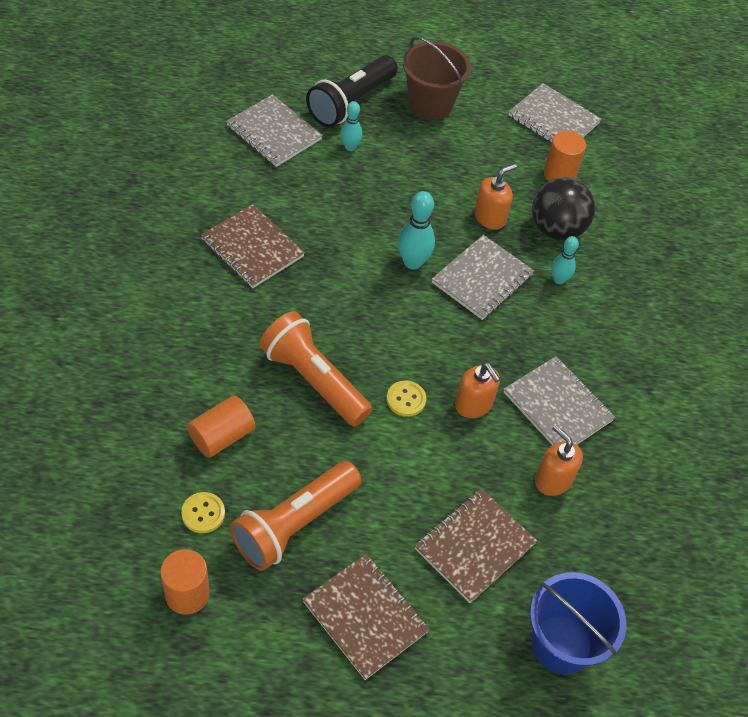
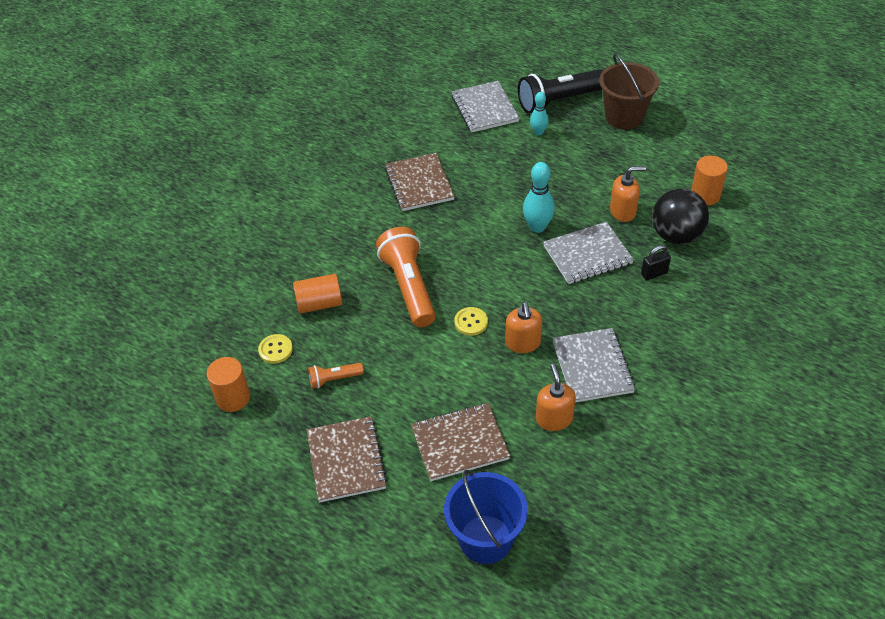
camera: 35 degrees right, 5 degrees down
orange flashlight [230,461,361,571] -> orange flashlight [308,363,364,389], size x0.48
grey notebook [509,83,601,142] -> none
turquoise bowling pin [551,236,579,284] -> black padlock [641,245,671,280]

